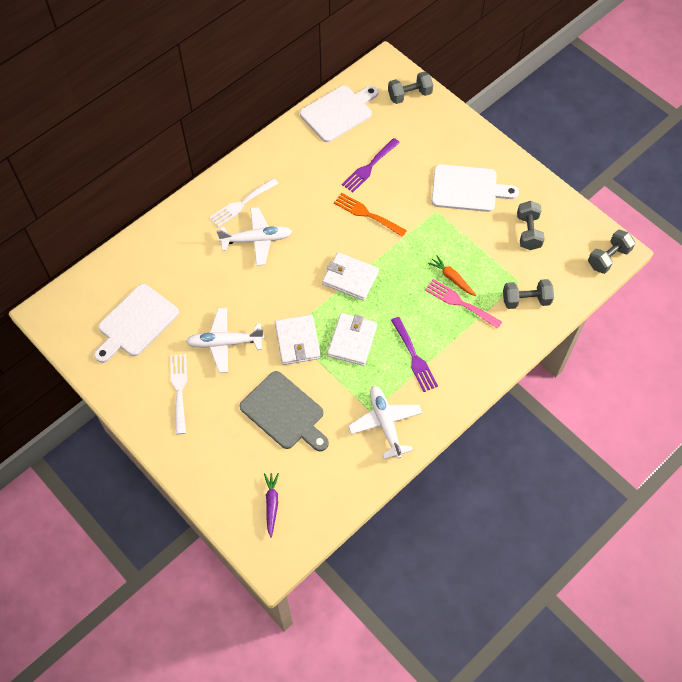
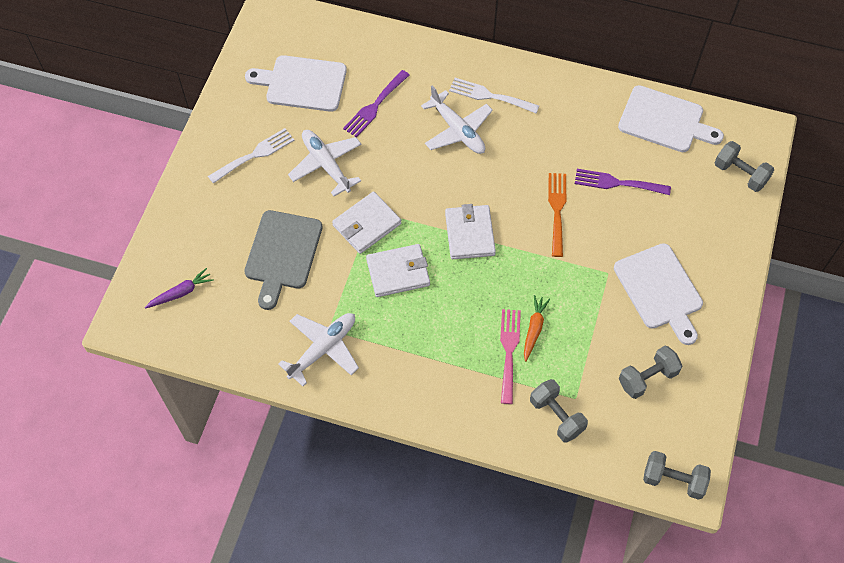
camera: 60 degrees right, 0 degrees up
purple fork [391,317,438,392] -> purple fork moved to [343,70,409,138]

